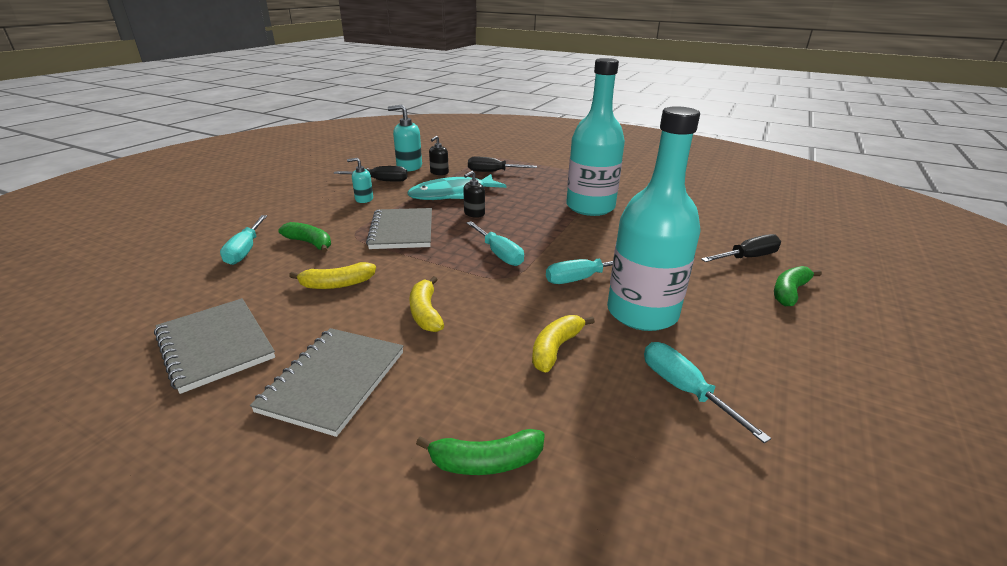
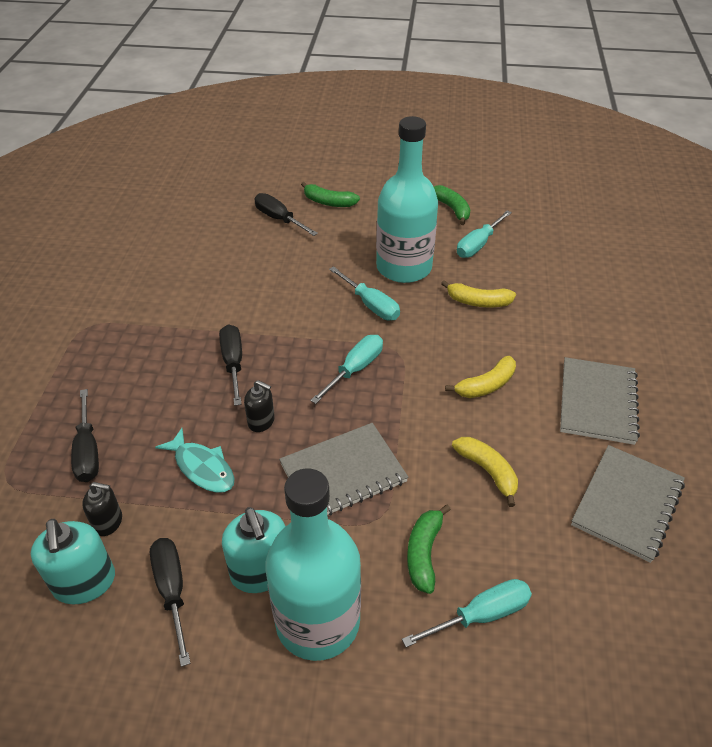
camera: 110 degrees left, 15 degrees up
grey notebook [250,328,404,437] -> grey notebook turned 75 degrees counterclockwise [560,357,640,445]
turquoise soap dispenser [347,158,373,203] -> turquoise soap dispenser [222,507,285,593], size x1.65
turquoise fish [407,174,507,200] -> turquoise fish [155,428,234,493], size x0.63
green banana [416,429,545,475] -> green banana moved to [434,185,470,225]
turquoise bottle [566,58,625,216] -> turquoise bottle moved to [265,468,361,661]
none -> black screwdriver [219,324,242,406]

